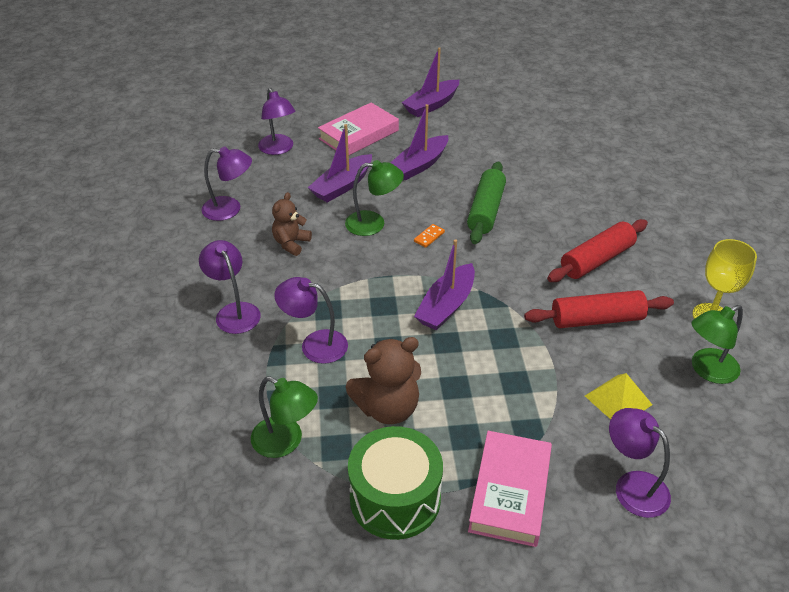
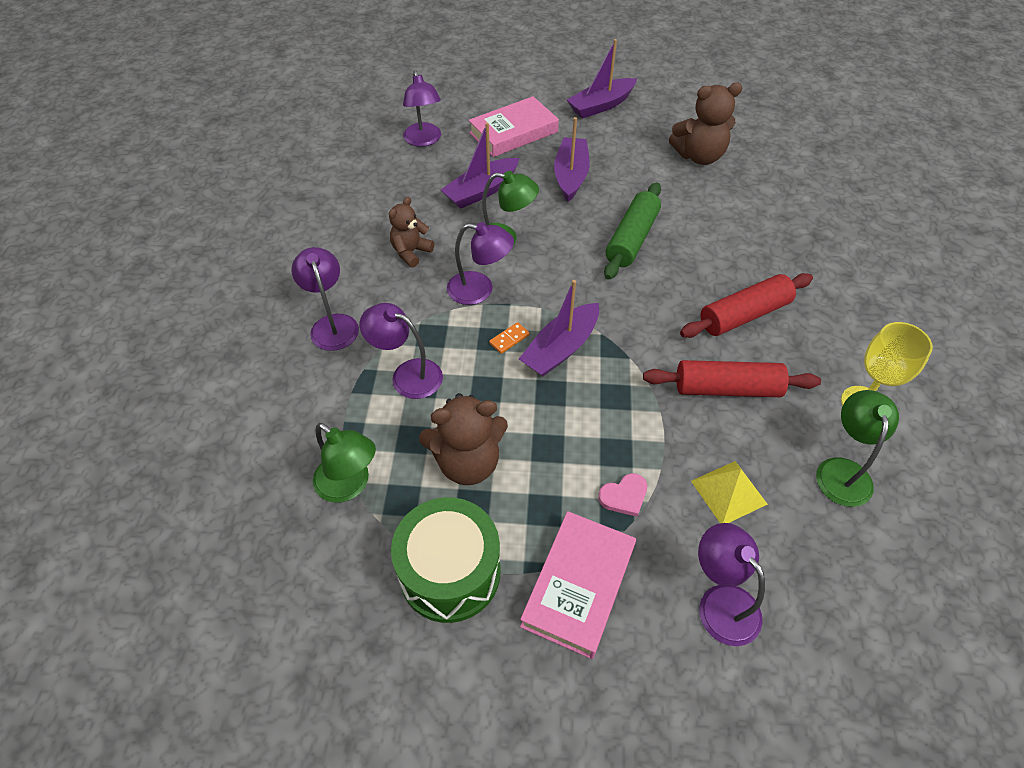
camera: 10 degrees right, 10 degrees up
purple lamp [201,146,252,221] -> purple lamp moved to [447,222,514,305]
purple boat [390,104,448,180] -> purple boat turned 135 degrees clockwise [554,117,590,202]
orange domino [414,224,445,248] -> orange domino moved to [489,322,529,354]
green lamp [691,305,743,384] -> green lamp turned 120 degrees clockwise [816,390,899,507]
none -> pink heart [598,473,647,517]
none -> brown teddy bear [669,83,742,165]

